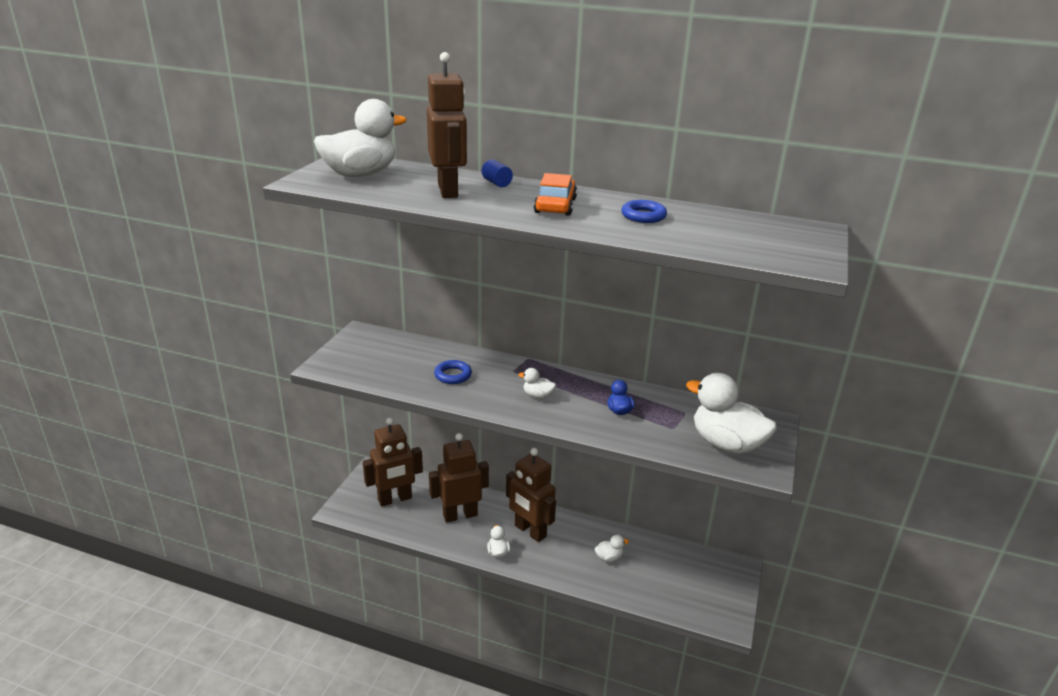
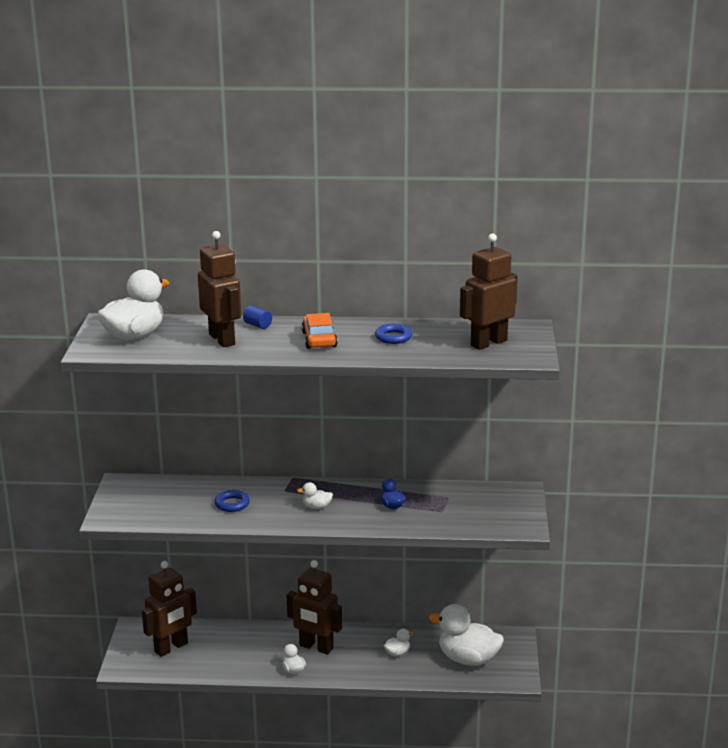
camera: 15 degrees left, 5 degrees down
brown robot [429,433,489,523] -> brown robot moved to [460,234,517,350]
white duck [686,373,777,454] -> white duck moved to [429,604,504,666]

